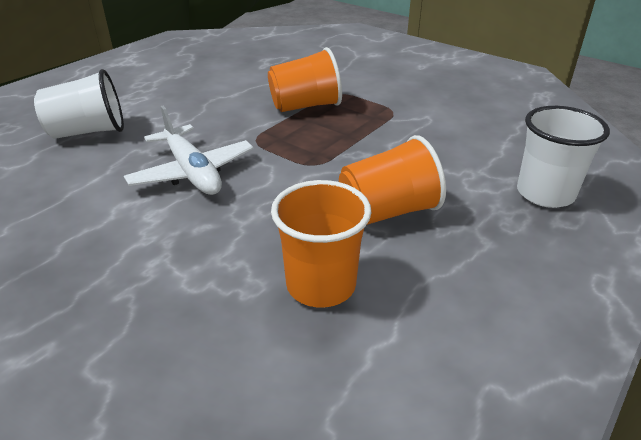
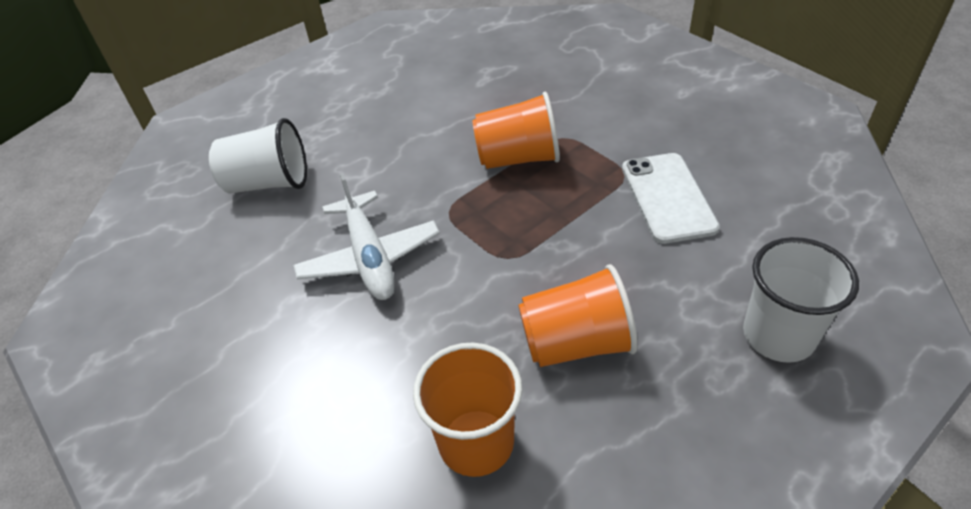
camera: 15 degrees right, 10 degrees up
none -> white phone [622,153,720,244]

